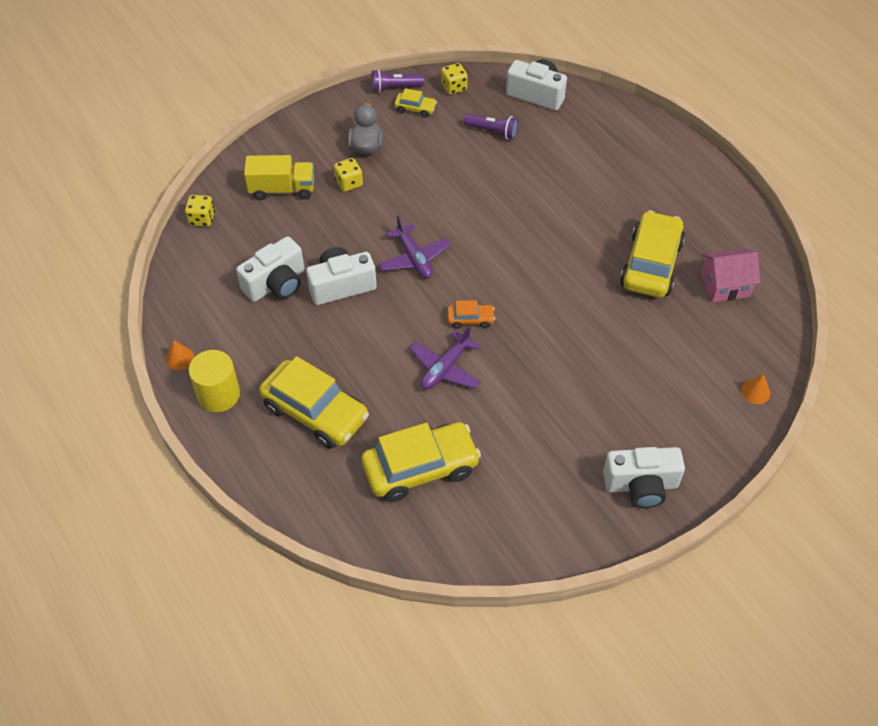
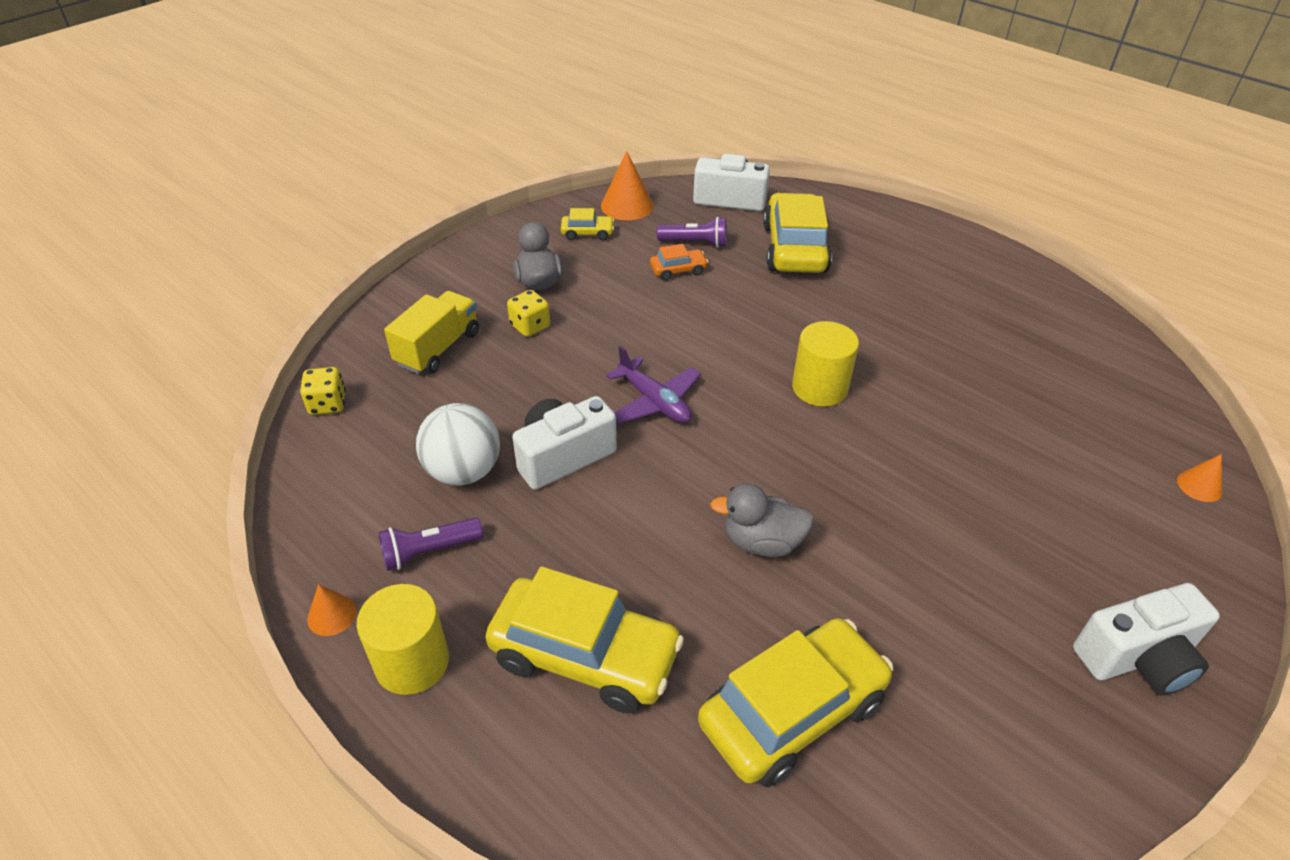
camera: 15 degrees left, 10 degrees down
white camera [236,236,304,302] -> white ball [416,403,500,486]
yellow truck [244,155,314,200] -> yellow truck turned 45 degrees counterclockwise [384,291,479,374]
purple flashlight [372,69,424,92] -> purple flashlight moved to [378,518,483,571]
purple plane [409,325,481,390] -> grey duck [710,483,814,557]
yellow dice [441,63,468,95] -> orange cone [601,151,654,220]
orange car [447,300,495,329] -> orange car moved to [650,244,708,281]
yellow car [620,210,685,298] -> yellow car moved to [763,193,832,273]
pink house [701,248,760,302] -> none
none -> yellow cylinder [792,321,859,407]

